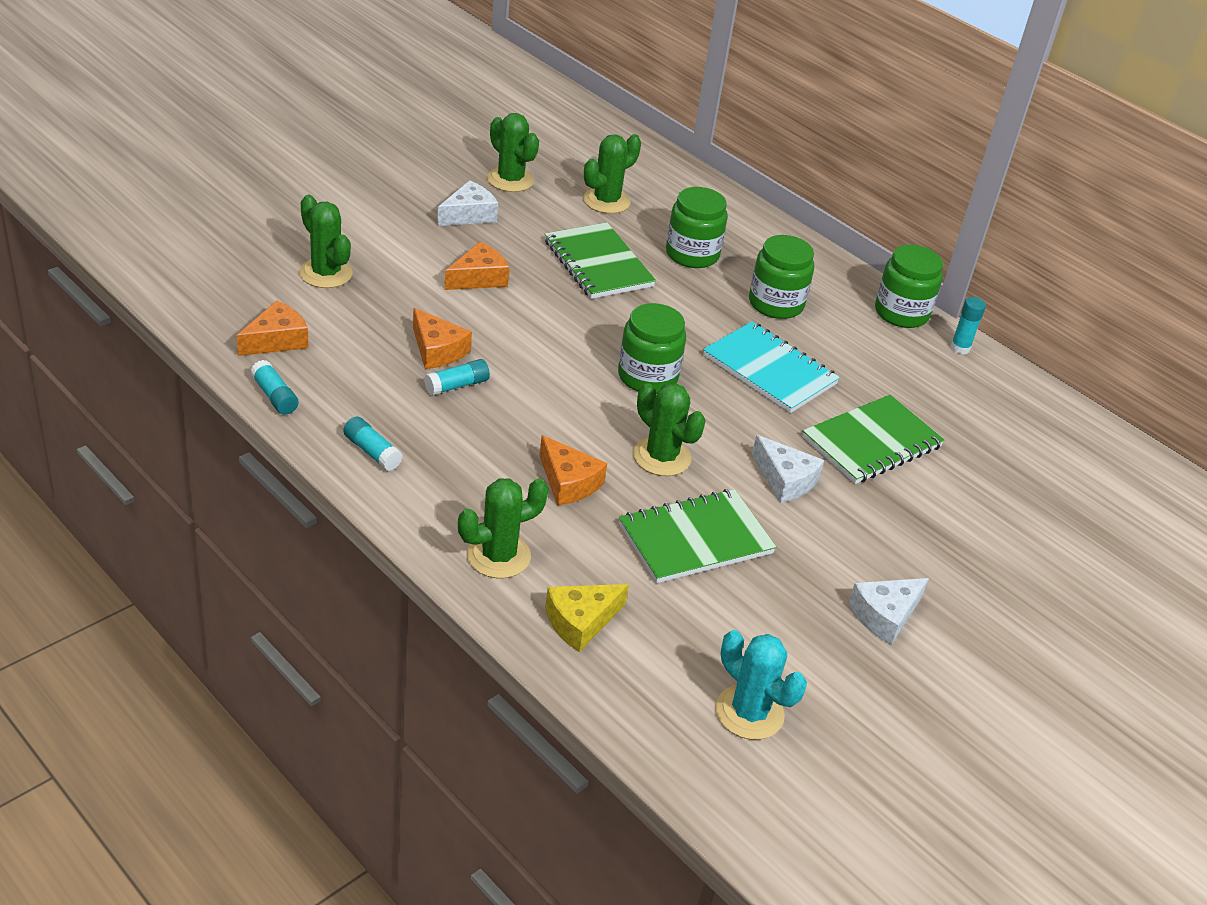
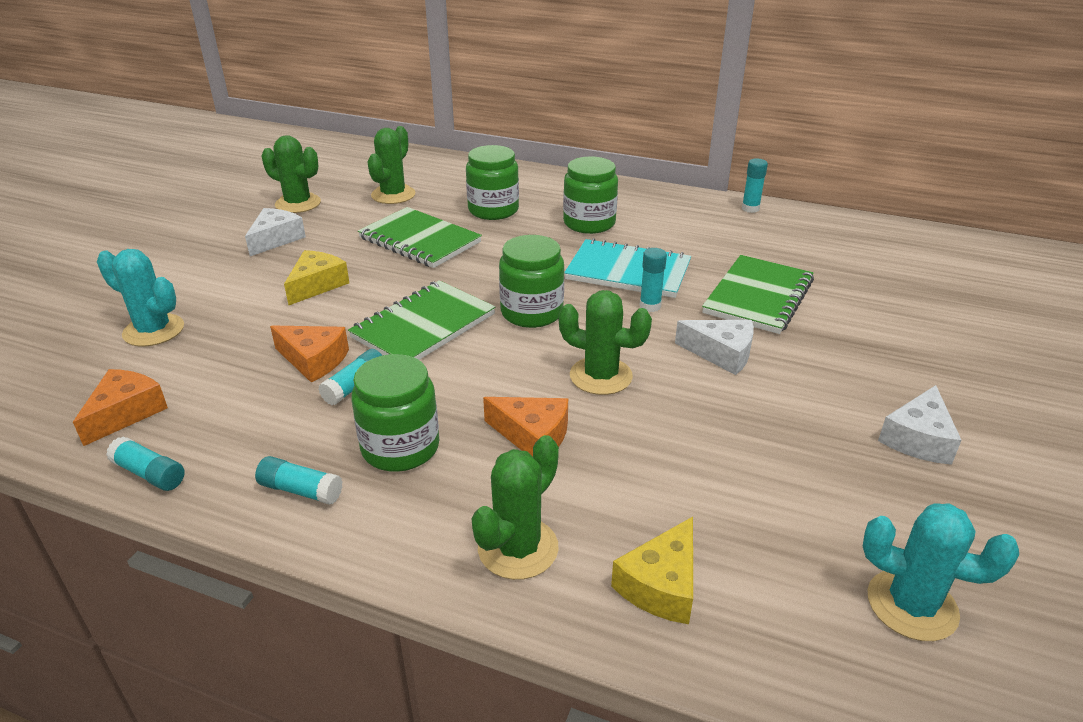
camera: 20 degrees left, 5 degrees down
green cactus [299,195,353,288] -> turquoise cactus [97,249,184,347]
orange cheese [444,241,510,290] -> yellow cheese [284,250,349,305]
green notebook [619,489,776,583] -> green notebook moved to [348,280,496,360]
green jar [875,245,943,328] -> green jar moved to [351,354,439,472]
none -> turquoise glue stick [639,248,667,312]

